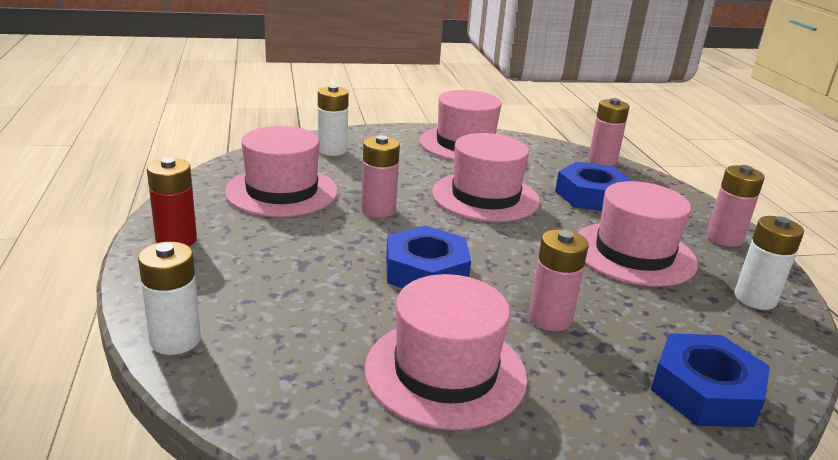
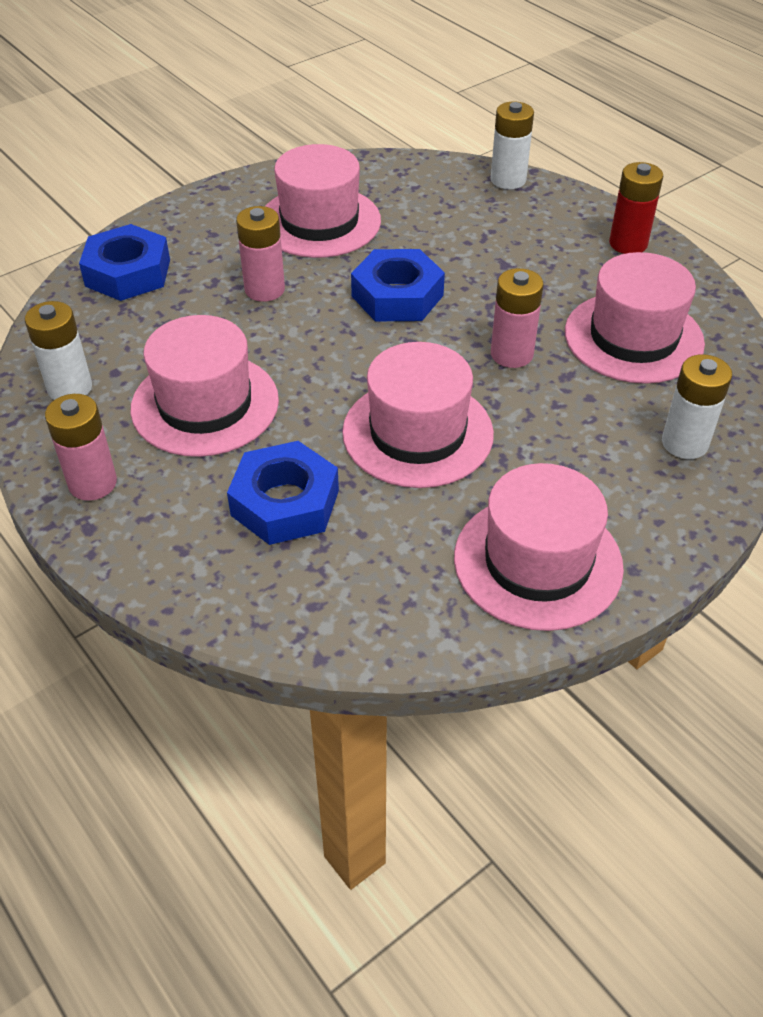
camera: 155 degrees right, 20 degrees up
pink battery [588,98,629,166] -> none

